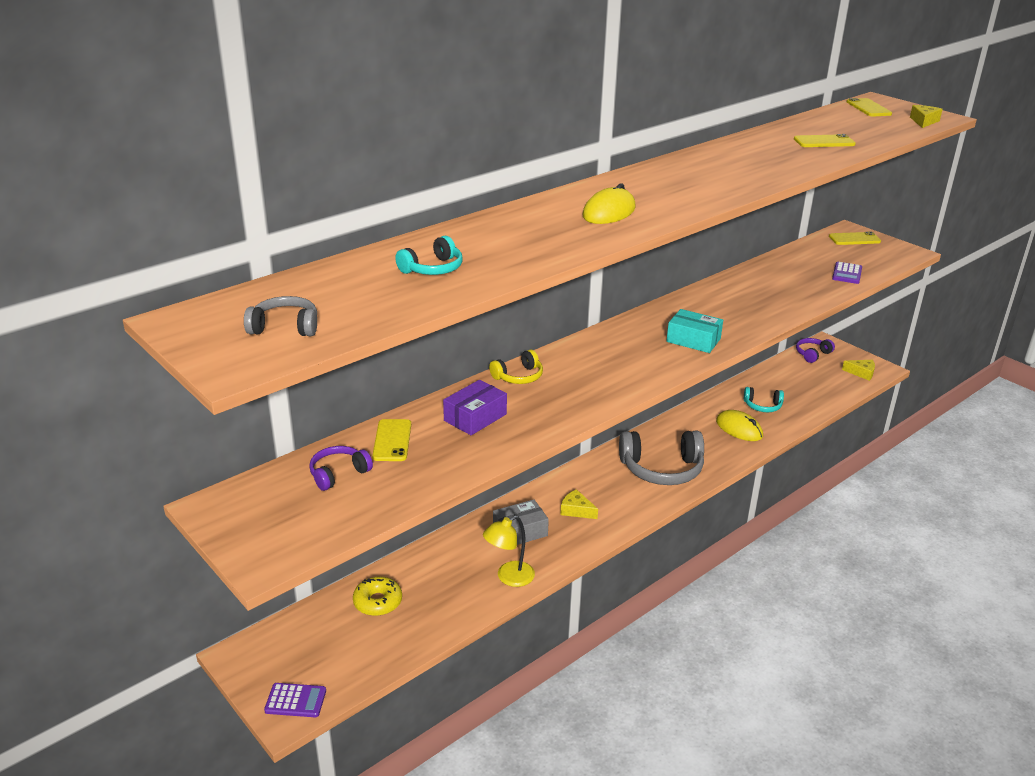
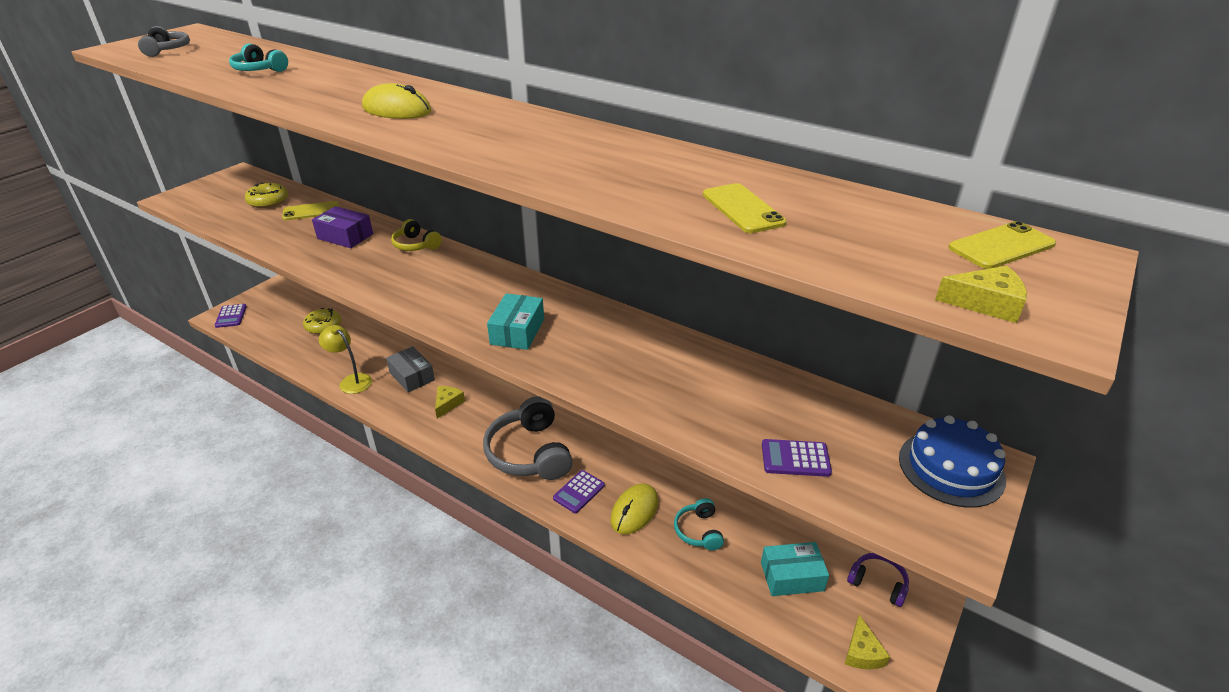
camera: 75 degrees right, 5 degrees up
purple headphones [309,446,373,491] -> yellow donut [245,183,288,208]
yellow phone [829,232,881,245] -> blue cake [899,415,1006,508]
none -> purple calculator [553,470,605,513]
none -> turquoise box [761,542,829,596]

